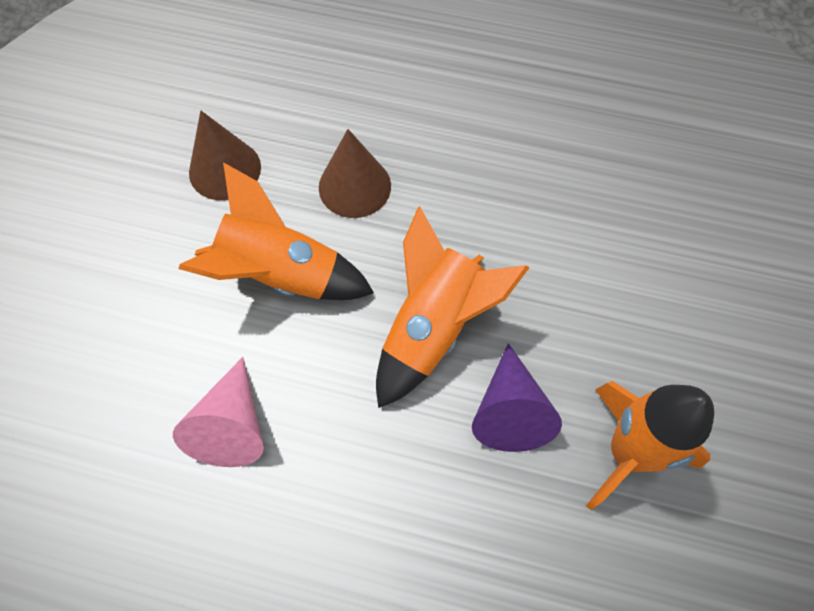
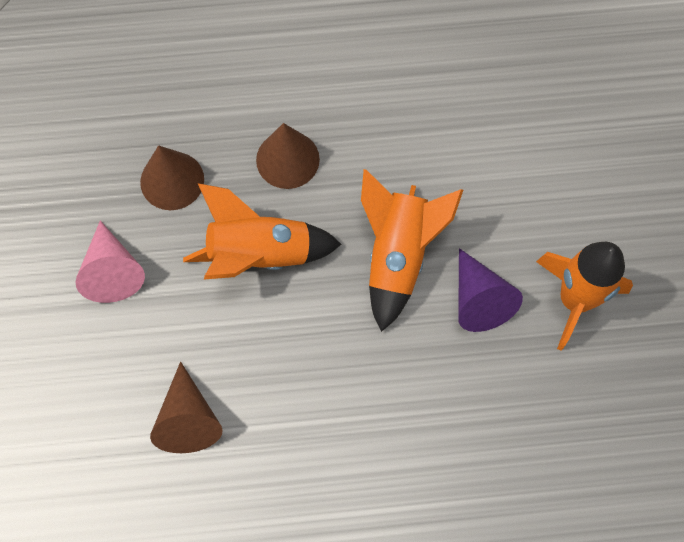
camera: 20 degrees left, 5 degrees up
pink cone [173,357,264,467] -> pink cone moved to [76,220,145,303]
none -> brown cone [150,362,223,453]

